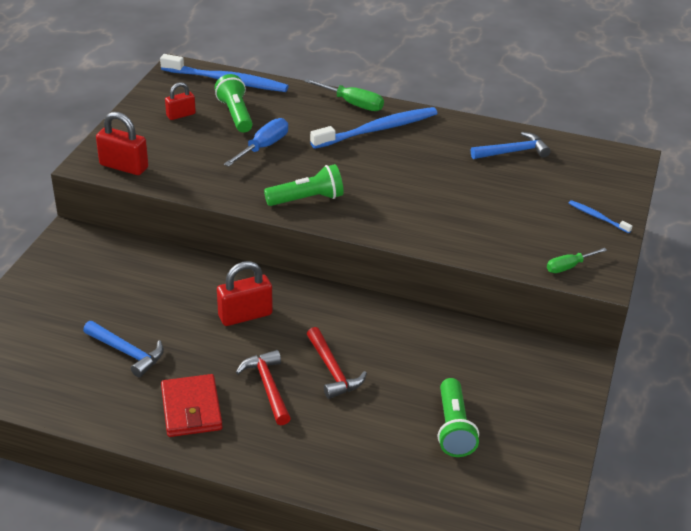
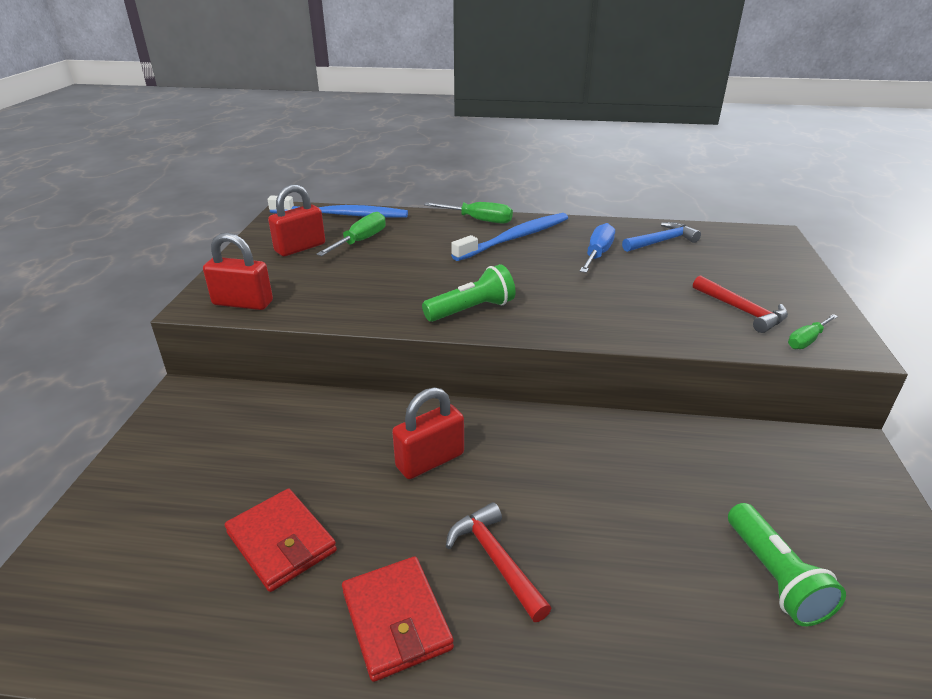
camera: 10 degrees left, 5 degrees down
blue hammer [83,321,164,378] -> red wallet [225,489,337,592]
red padlock [165,82,196,120] -> red padlock [268,184,325,256], size x1.59
green flashlight [215,74,253,133] -> green screwdriver [316,212,386,256]
blue screwdriver [224,118,288,167] -> blue screwdriver moved to [579,223,615,273]
red hammer [307,327,367,399] -> red hammer moved to [693,275,788,333]
blue toothbrush [569,200,632,233] -> none

